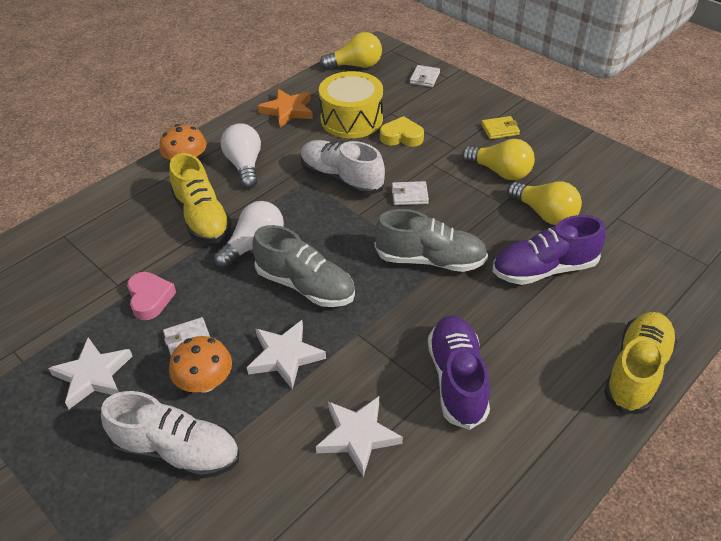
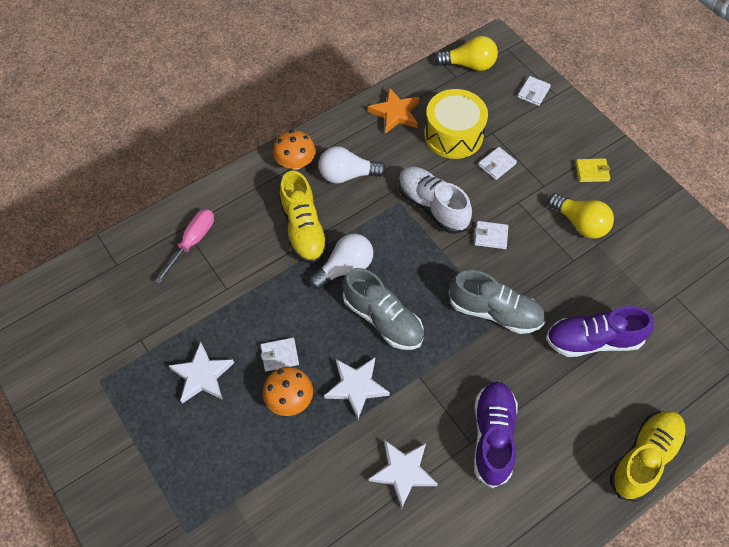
camera: 10 degrees right, 15 degrees up
white shoe [101,391,239,479] -> none
pink heart [127,272,176,320] -> none
white light bulb [221,123,261,189] -> white light bulb turned 90 degrees counterclockwise [319,146,386,184]
yellow heart [380,116,424,147] -> white wallet [478,147,517,180]
yellow light bulb [507,181,582,225] -> none
none -> pink screwdriver [155,209,214,284]

